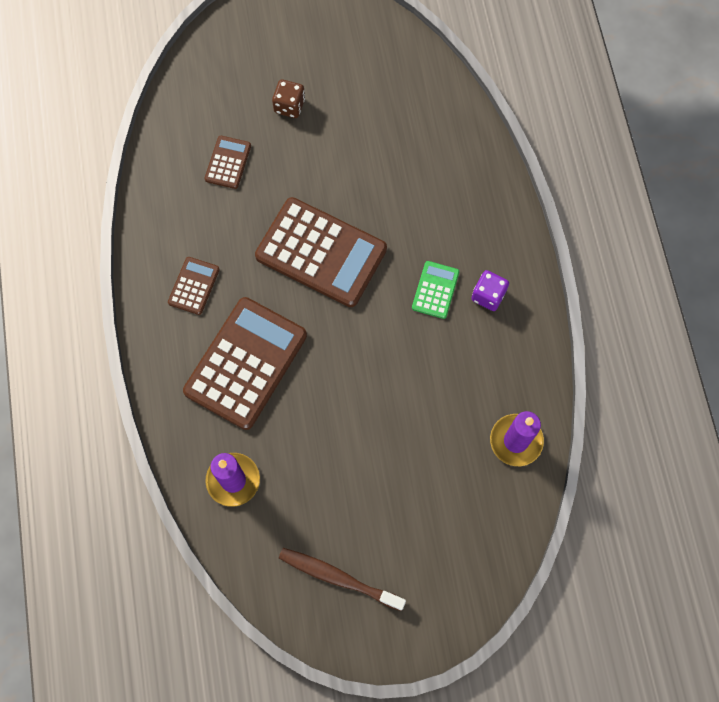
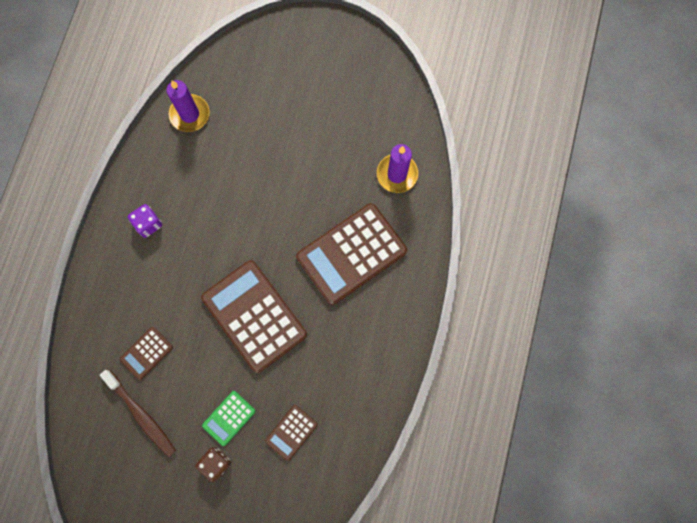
camera: 155 degrees left, 5 degrees up
brown calculator [168,257,220,315] -> brown calculator moved to [120,327,173,380]
brown toothbrush [279,548,406,611] -> brown toothbrush moved to [100,370,176,457]
green calculator [412,261,459,319] -> green calculator moved to [202,391,255,446]

